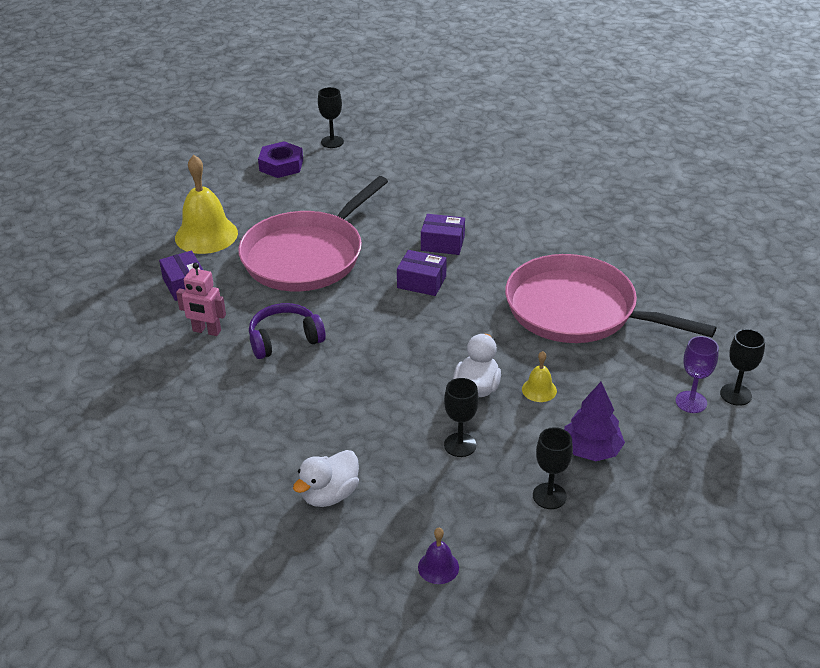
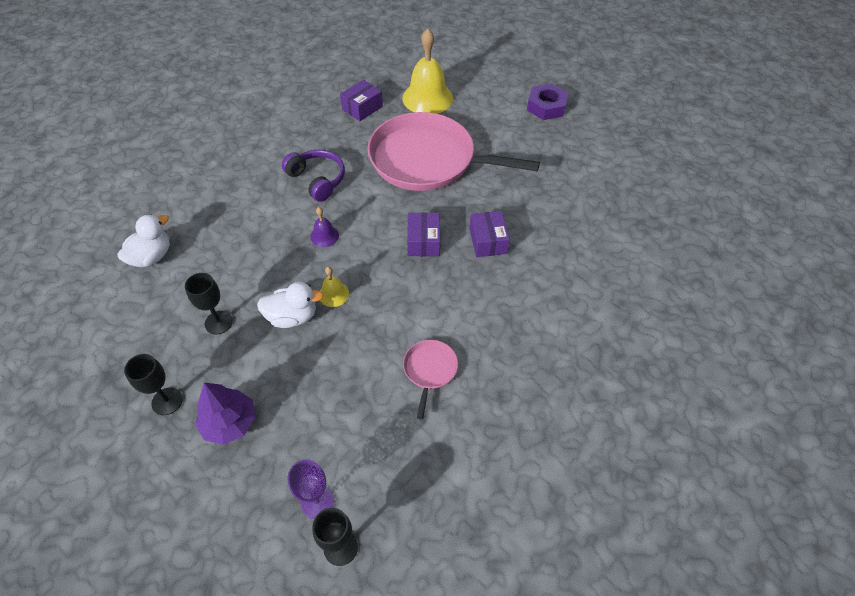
camera: 70 degrees right, 15 degrees up
pink robot [176,263,226,336] -> none
white duck [293,450,359,507] -> white duck turned 105 degrees clockwise [117,214,170,267]
black goblet [318,87,344,148] -> none
purple bell [418,528,459,584] -> purple bell moved to [310,207,339,247]
pink pan [505,254,717,343] -> pink pan [403,340,458,419], size x0.41
yellow bell [522,351,557,402] -> yellow bell moved to [320,267,349,307]

